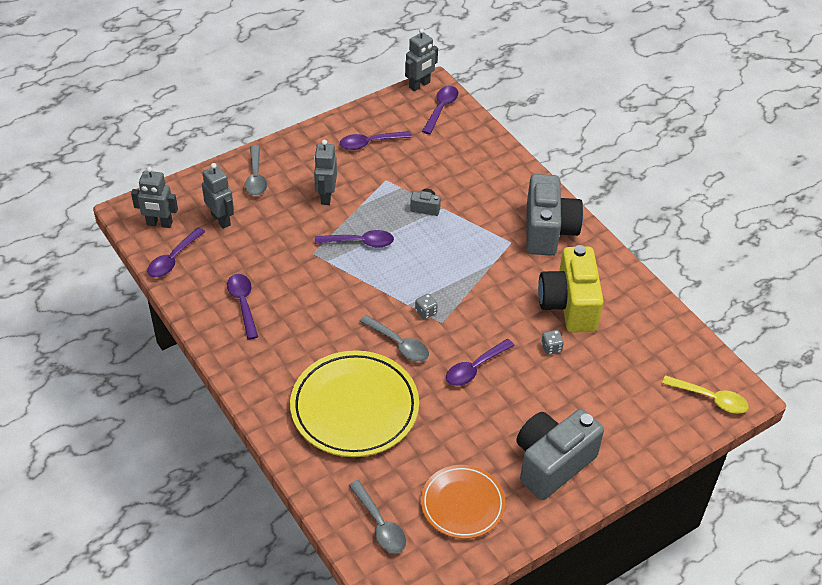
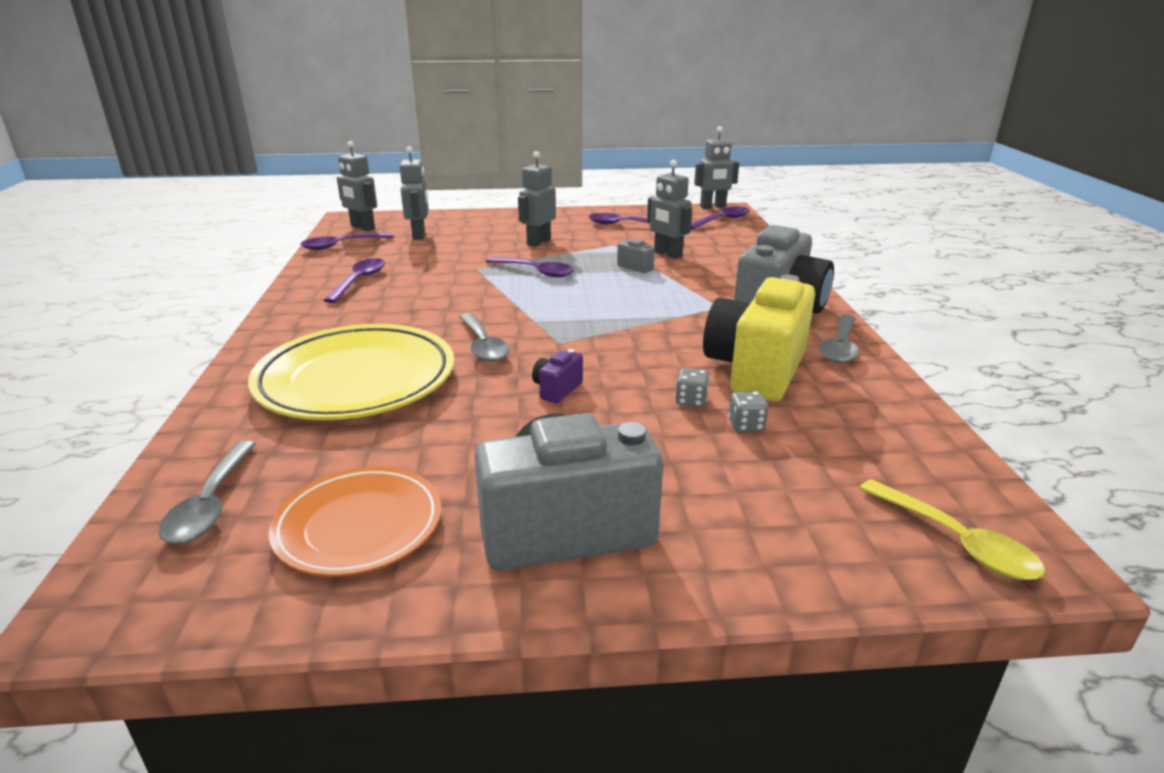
camera: 30 degrees right, 20 degrees down
grey spoon [245,145,267,196] -> grey spoon moved to [819,314,859,363]
grey dice [415,294,438,319] -> grey dice moved to [728,391,768,432]
purple spoon [446,339,515,386] -> purple camera [532,349,583,403]
none -> grey robot [647,160,692,259]

